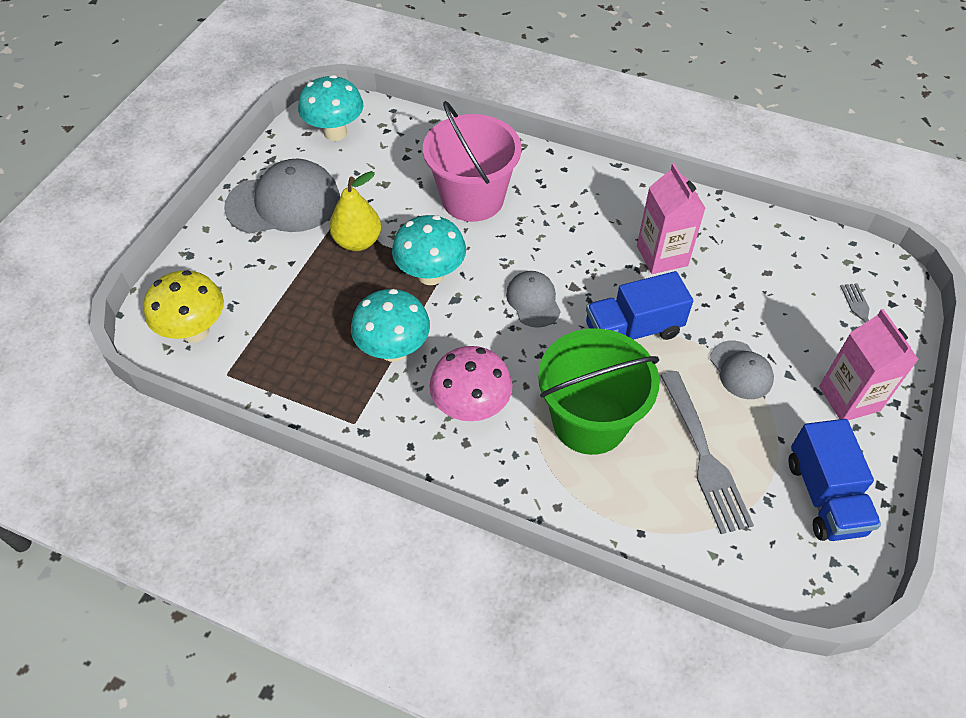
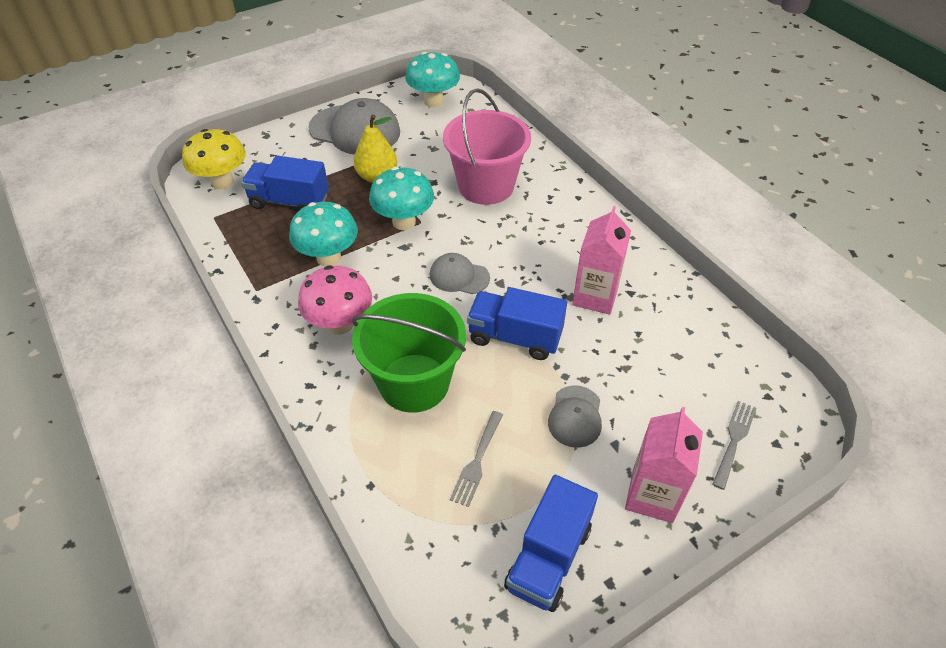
camera: 35 degrees right, 5 degrees down
grey cap [506,271,561,328] -> grey cap turned 90 degrees counterclockwise [430,253,490,294]
grey fork [661,371,754,534] -> grey fork [450,411,503,507], size x0.61
none -> blue truck [241,156,329,211]

